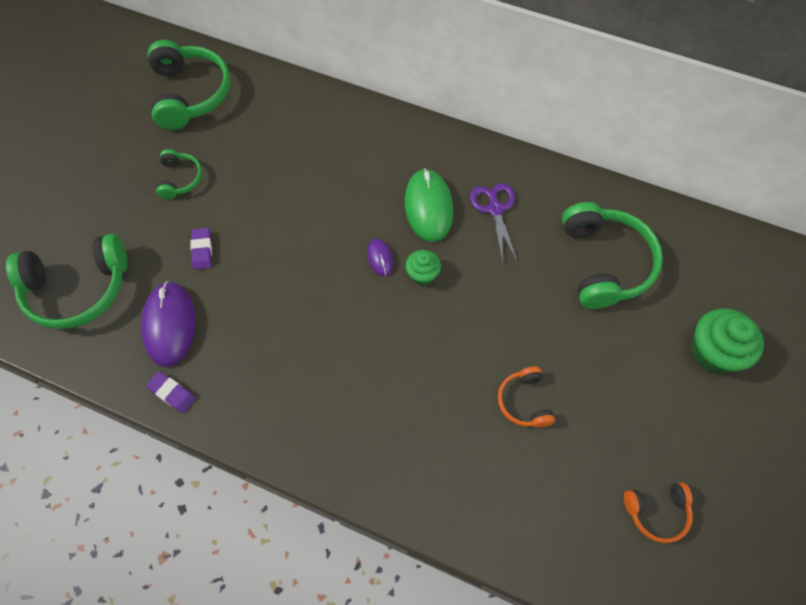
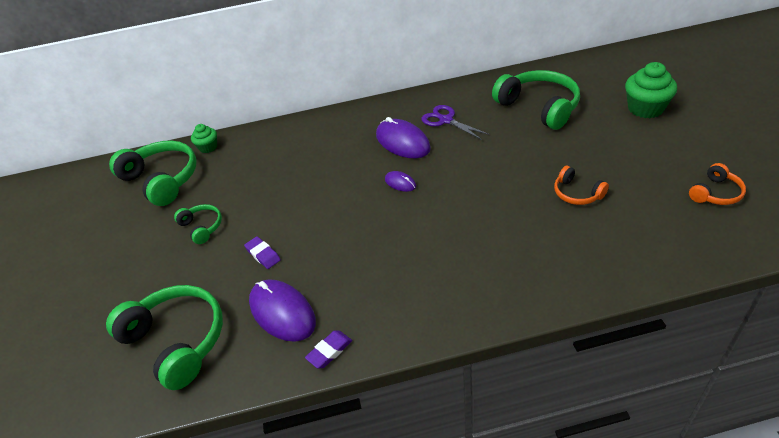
camera: 30 degrees left, 20 degrees down
green headphones [6,234,128,329] -> green headphones turned 90 degrees counterclockwise [106,285,223,390]
purple eraser [146,371,196,413] -> purple eraser turned 45 degrees counterclockwise [305,330,352,368]
green mouse [405,168,453,242] -> purple mouse [376,117,431,158]
green cupcake [406,250,441,286] -> green cupcake moved to [191,124,217,153]

